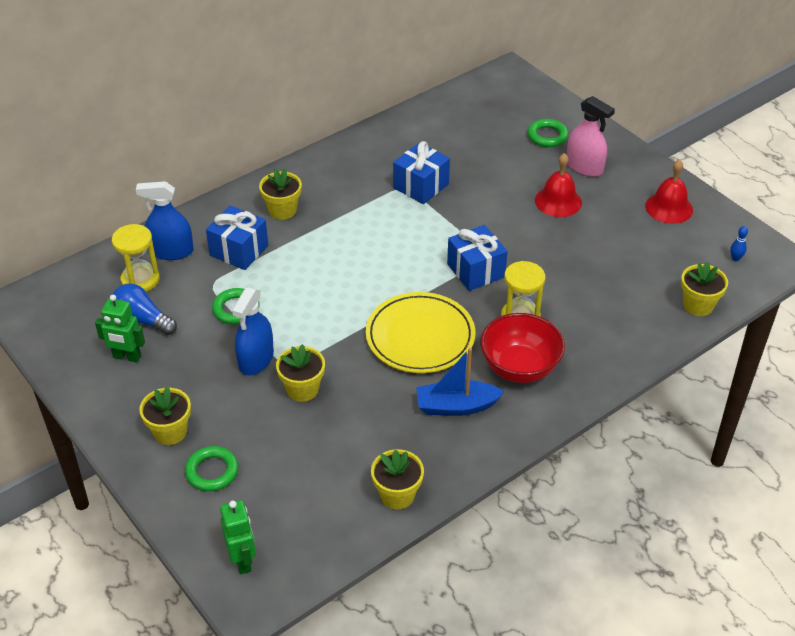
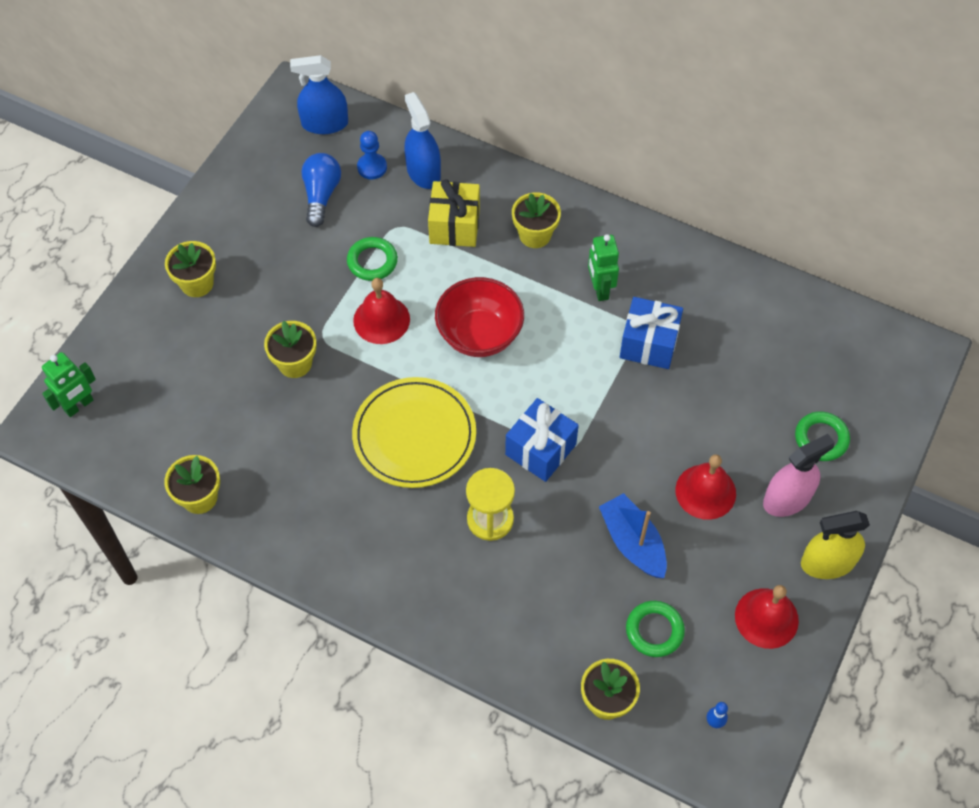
camera: 65 degrees right, 15 degrees up
green robot [95,295,145,363] -> green robot moved to [588,234,619,301]
yellow hourglass [112,224,160,292] -> blue pawn [357,131,387,179]
green ring [185,446,239,491] -> green ring moved to [626,601,685,657]
blue gift [206,205,268,270] -> yellow gift [428,179,480,247]
blue spray bottle [232,287,274,375] -> blue spray bottle moved to [290,55,348,134]
blue boat [416,348,504,416] -> blue boat moved to [599,493,667,578]
red bowl [480,313,565,383] -> red bowl moved to [435,277,524,357]
pink spray bottle [567,96,615,177] -> pink spray bottle turned 135 degrees counterclockwise [763,434,835,517]
none -> red bell [353,278,410,344]
none -> yellow spray bottle [801,511,870,579]

